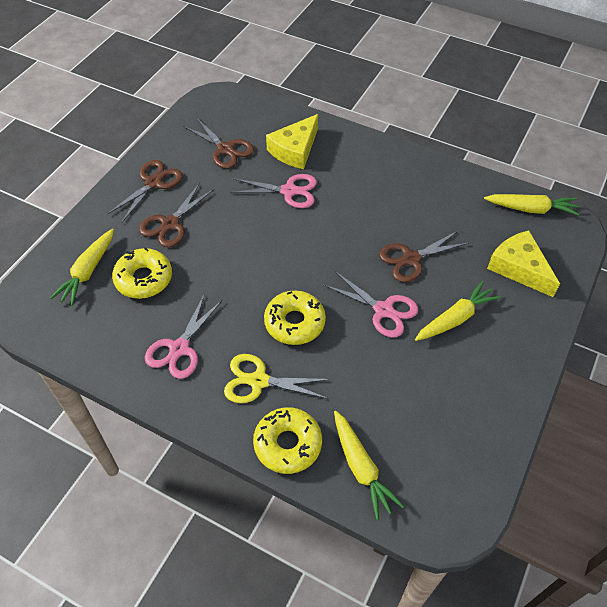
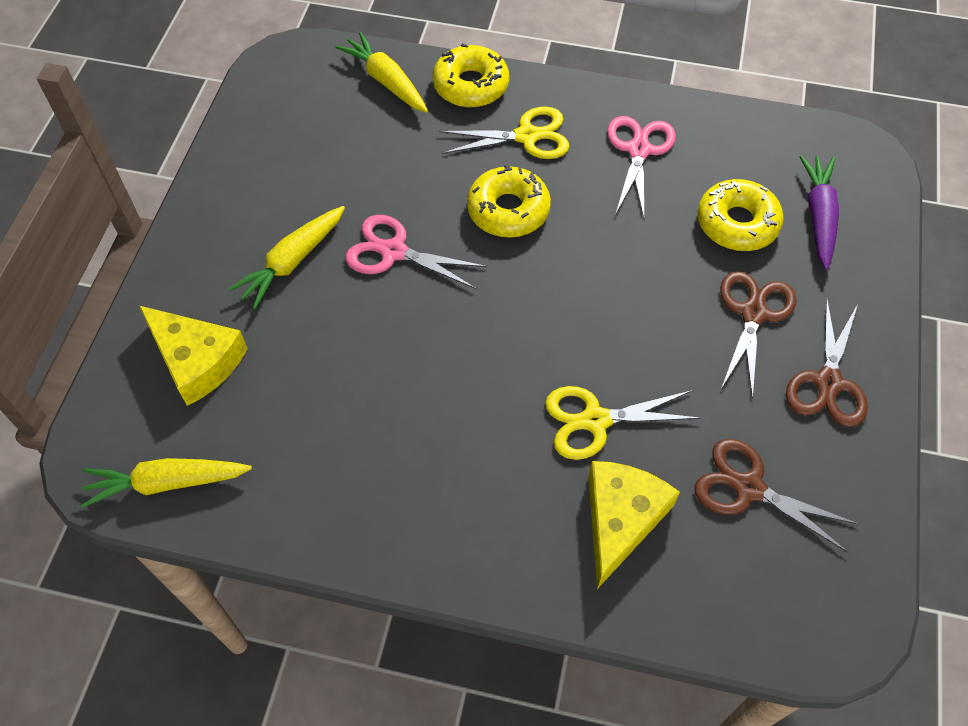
camera: 165 degrees right, 5 degrees up
yellow carrot [50,229,114,306] -> purple carrot [799,155,839,270]
pink scissors [230,174,317,208] -> yellow scissors [545,386,701,460]
brown scissors [379,230,470,282] -> none

